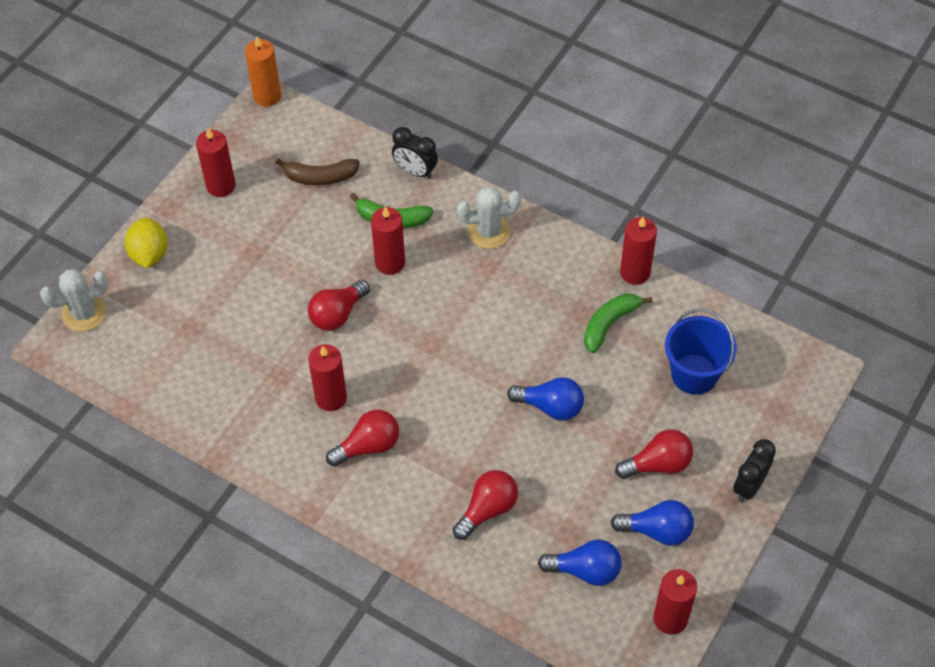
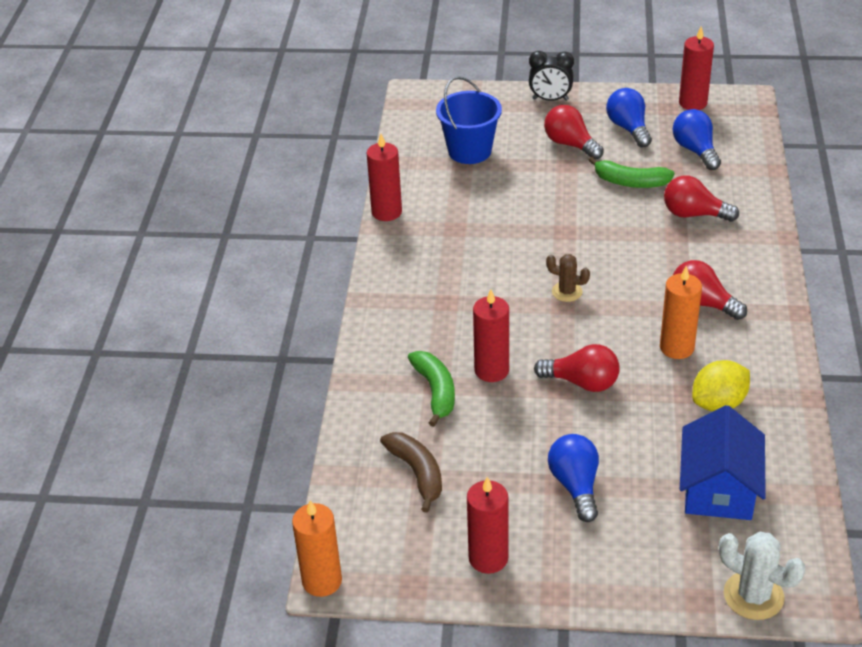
camera: 115 degrees left, 15 degrees down
yellow lemon [125,218,168,268] -> yellow lemon moved to [692,360,750,412]
red candle [308,344,347,411] -> orange candle [660,266,702,359]
black clock [392,127,438,179] -> none
white cactus [457,186,522,249] -> none
blue light bulb [507,377,584,421] -> blue light bulb moved to [548,434,599,522]
green banana [584,294,652,353] -> green banana moved to [589,157,675,188]
none -> brown cactus [546,254,590,302]
none -> blue house [680,405,766,520]

